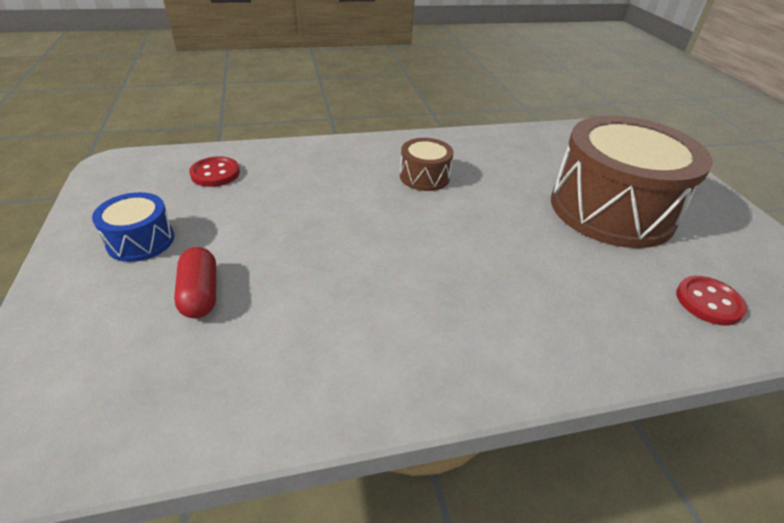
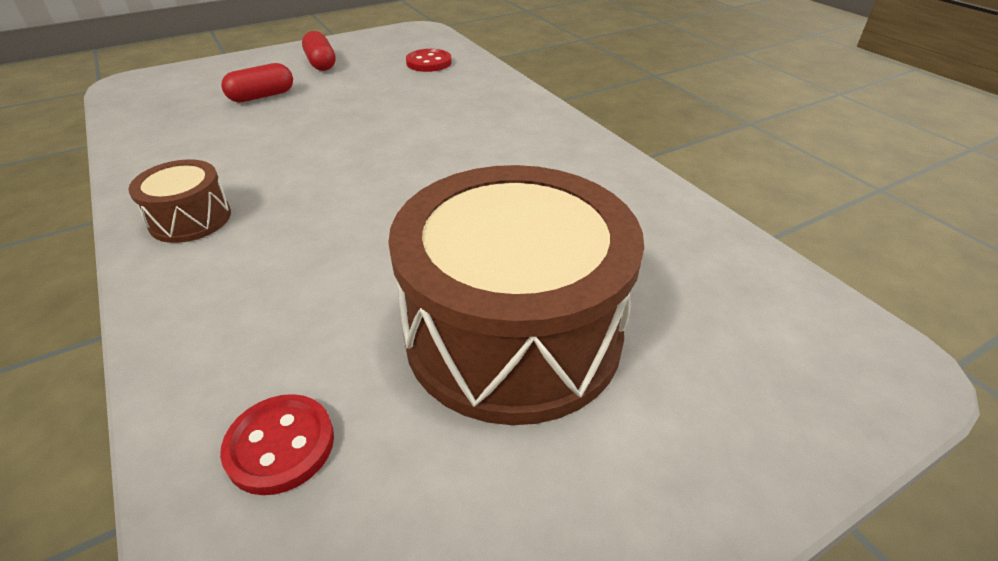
camera: 75 degrees right, 0 degrees up
blue drum [92,192,174,262] -> red capsule [302,31,336,71]
brown drum [400,138,454,191] -> brown drum moved to [128,159,231,243]

